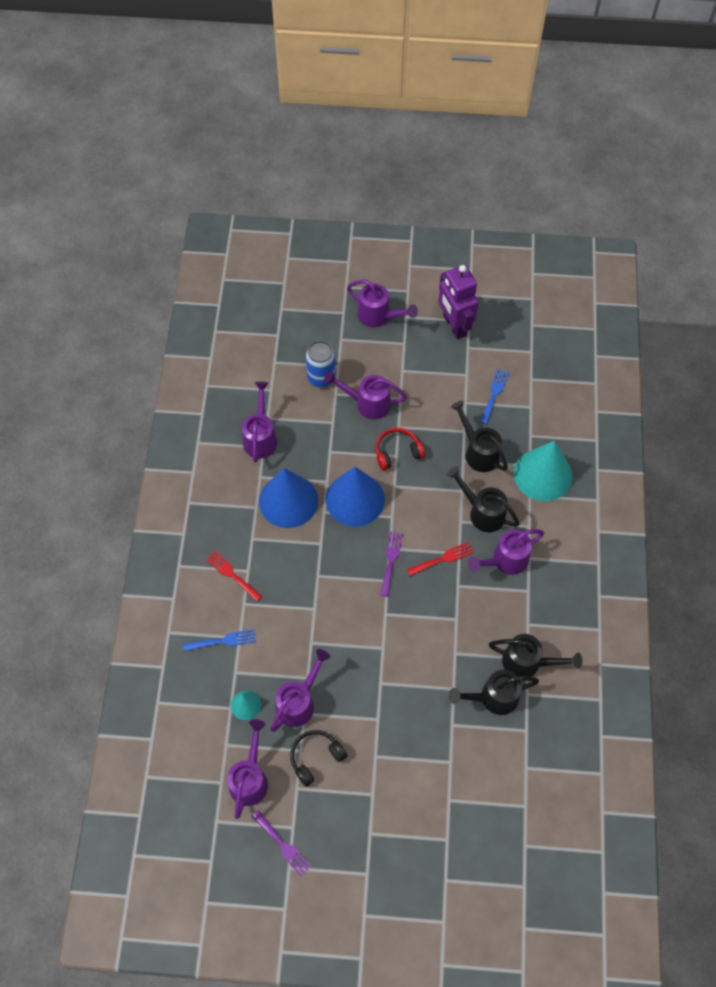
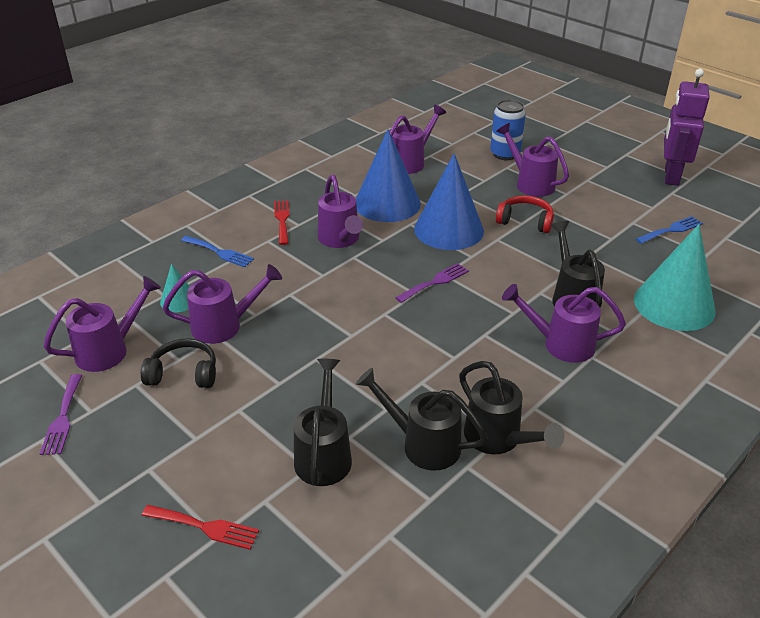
camera: 40 degrees right, 25 degrees down
purple watering can [347,280,418,327] -> purple watering can moved to [318,175,363,248]
red fork [407,542,474,576] -> red fork moved to [142,505,259,550]
black watering can [451,400,508,472] -> black watering can moved to [294,359,352,486]

